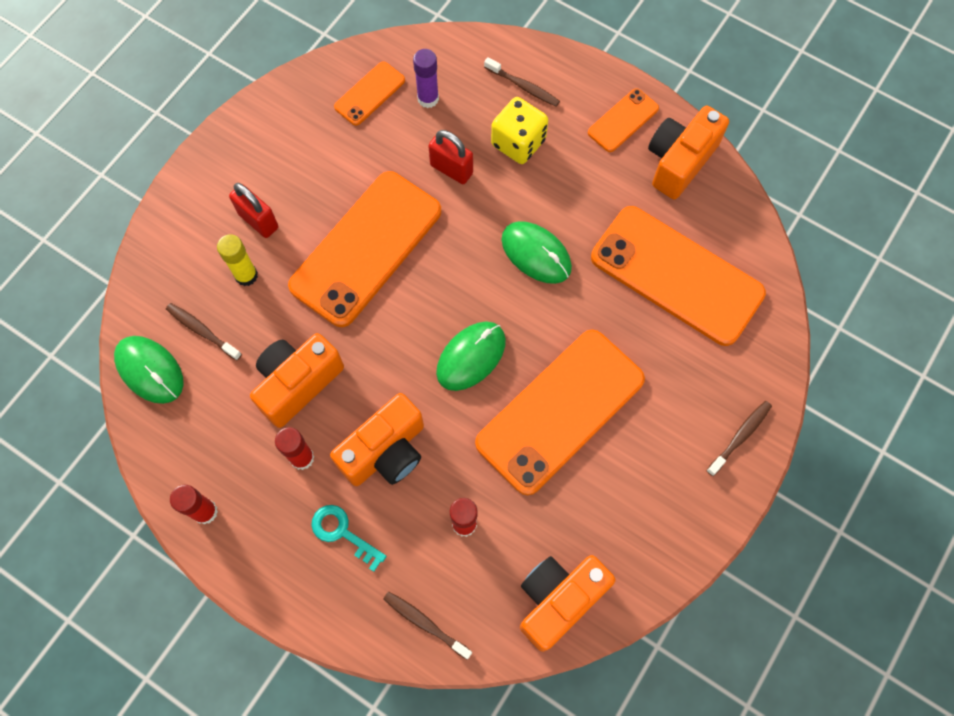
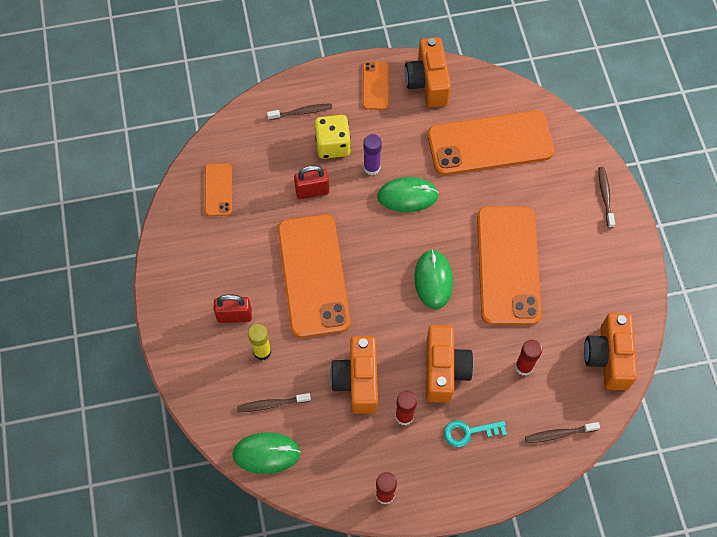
camera: 45 degrees left, 5 degrees down
purple glue stick [413,49,439,108] -> purple glue stick moved to [363,134,382,175]

